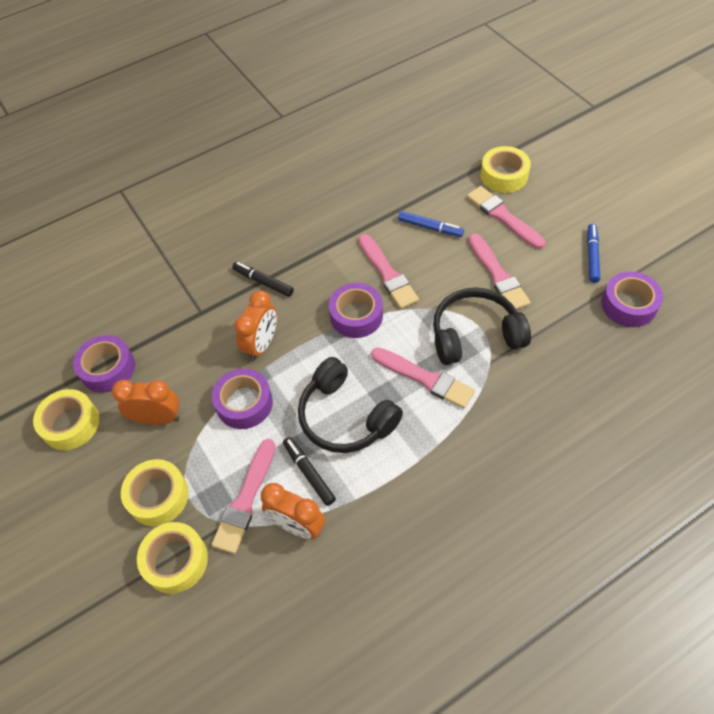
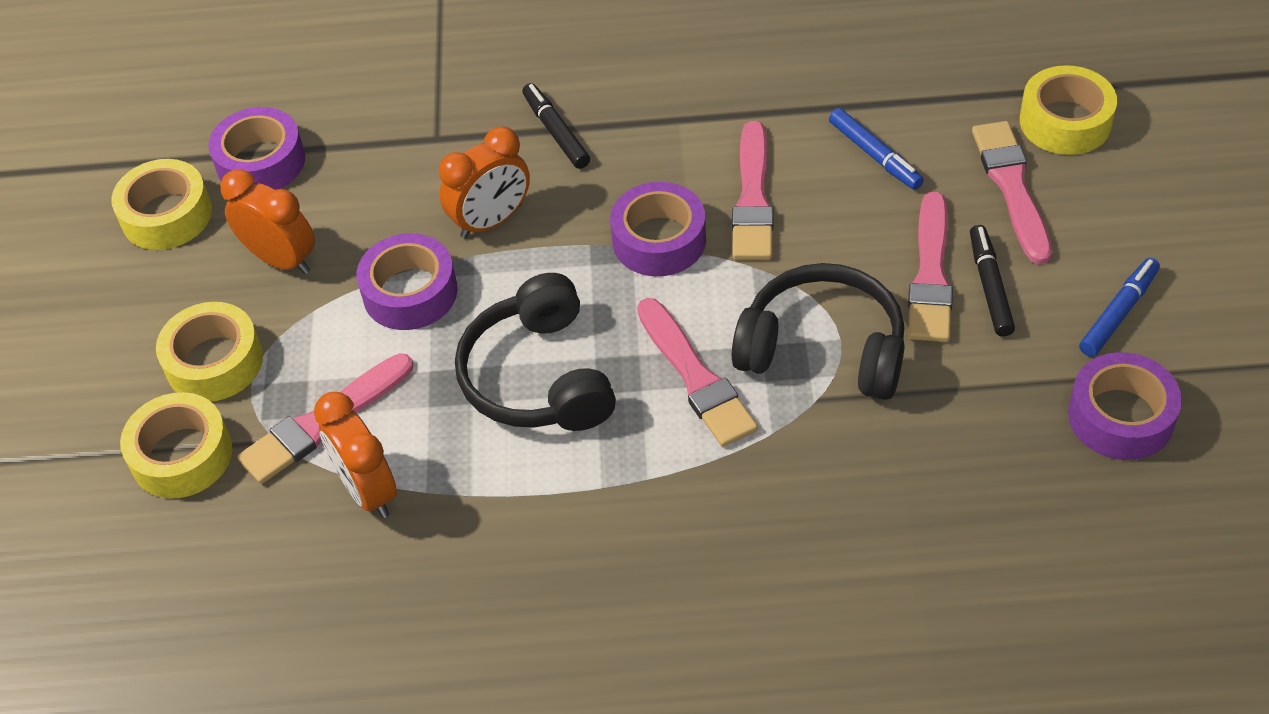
camera: 30 degrees right, 5 degrees down
black marker [283,437,336,506] -> black marker moved to [970,225,1015,337]

